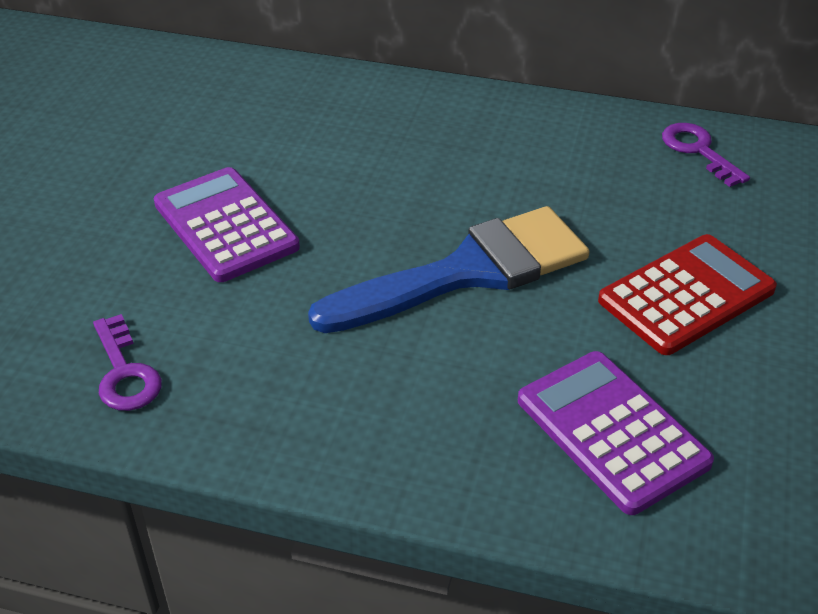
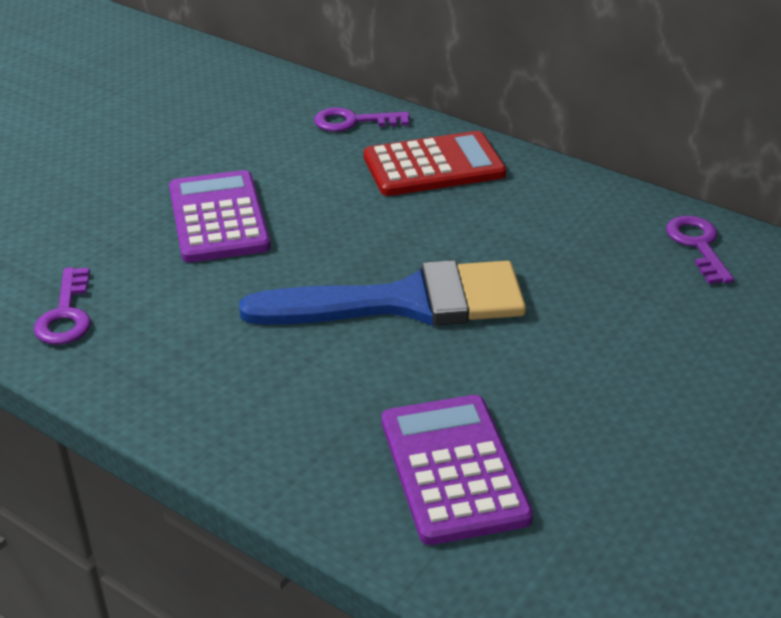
camera: 20 degrees right, 5 degrees down
red calculator [598,234,777,355] -> red calculator moved to [364,131,506,196]
none -> purple key [314,107,410,132]

